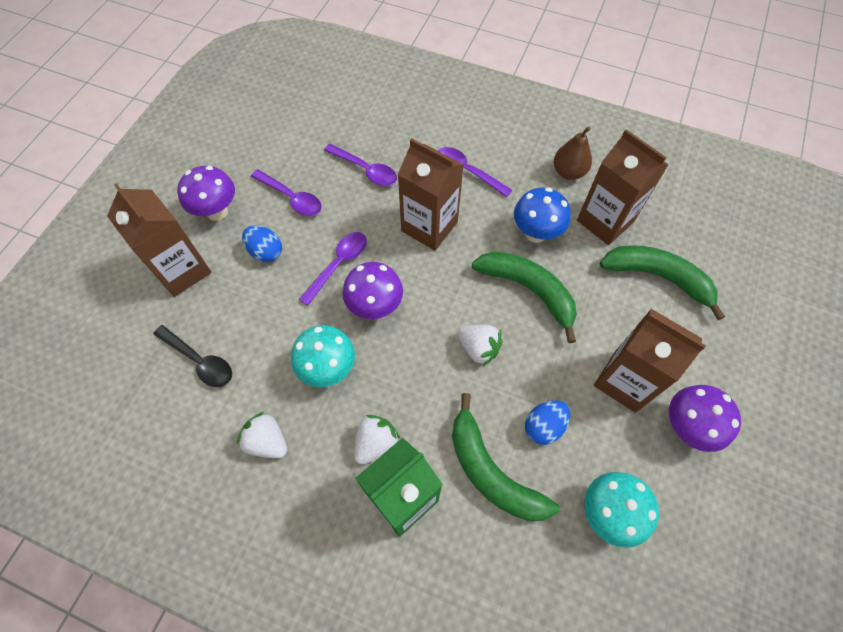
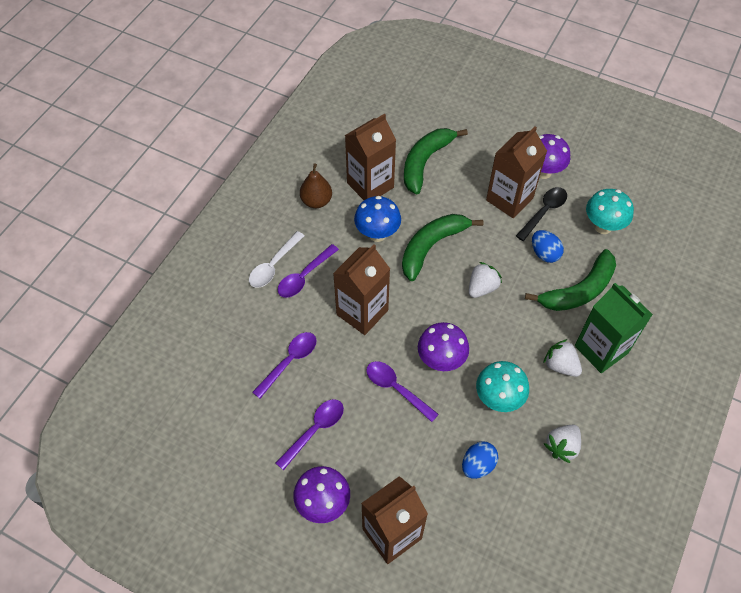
camera: 85 degrees left, 5 degrees down
black spoon [153,325,232,387] -> black spoon moved to [516,187,567,241]
blue egg [242,226,282,262] -> blue egg moved to [462,441,498,479]
none -> white spoon [249,231,304,288]

